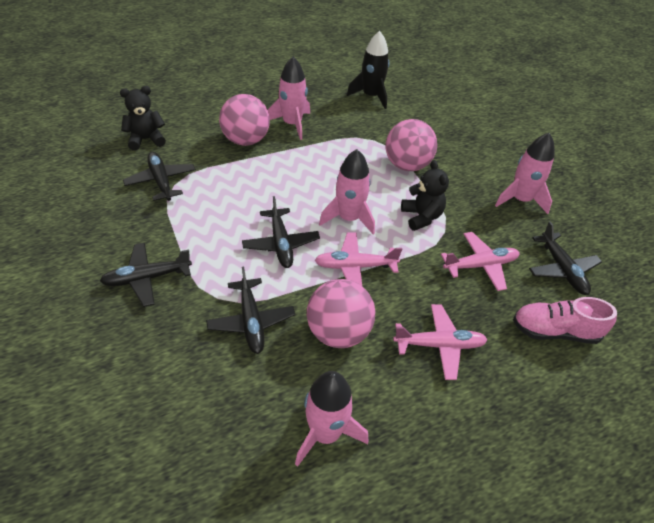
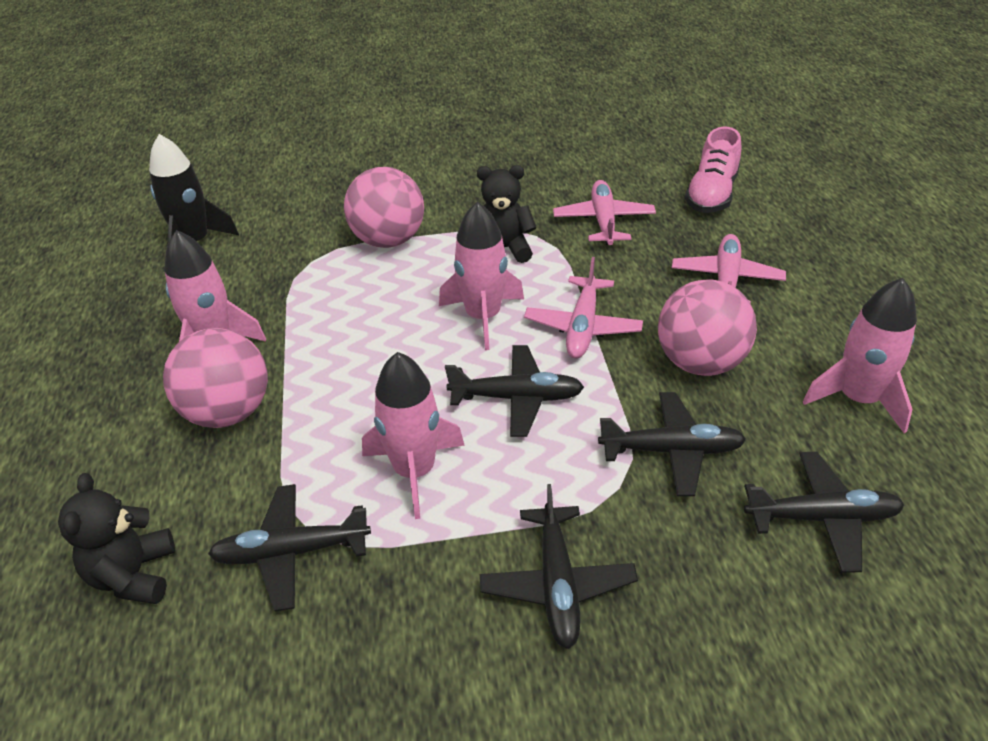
camera: 70 degrees left, 5 degrees down
pink rocket [495,133,555,214] -> pink rocket moved to [362,352,465,519]
black plane [529,221,602,295] -> black plane moved to [744,452,905,573]

